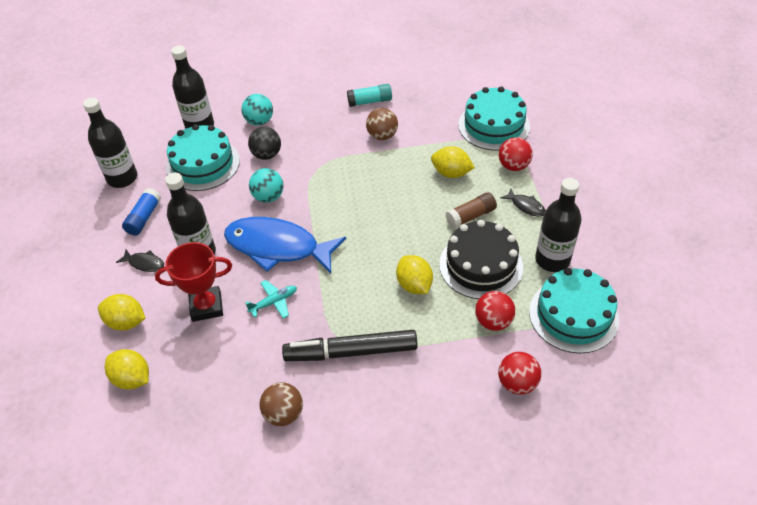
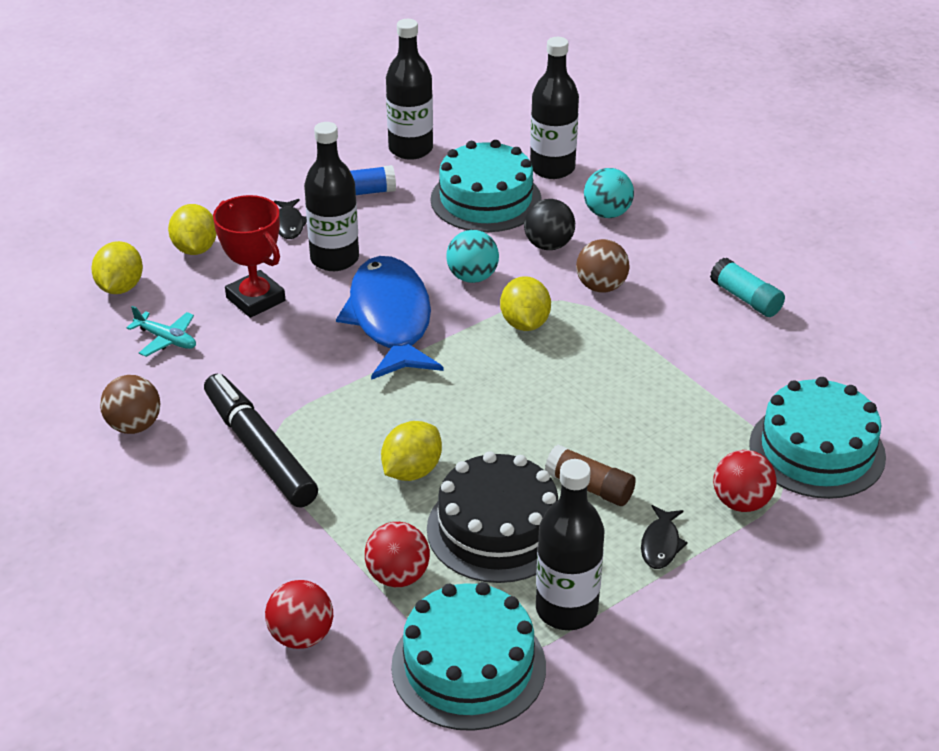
camera: 60 degrees right, 10 degrees down
turquoise plane [245,280,297,319] -> turquoise plane moved to [127,306,196,357]
brown ball [366,108,398,140] -> brown ball moved to [576,239,629,293]
yellow lemon [431,146,475,178] -> yellow lemon moved to [500,276,551,331]

